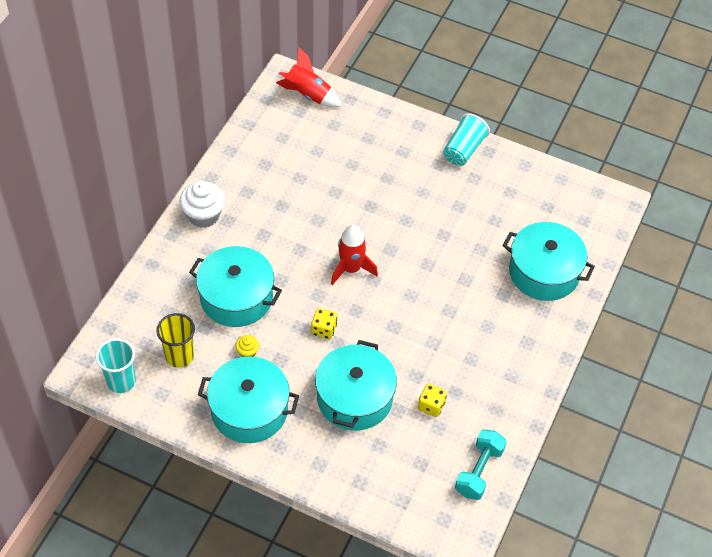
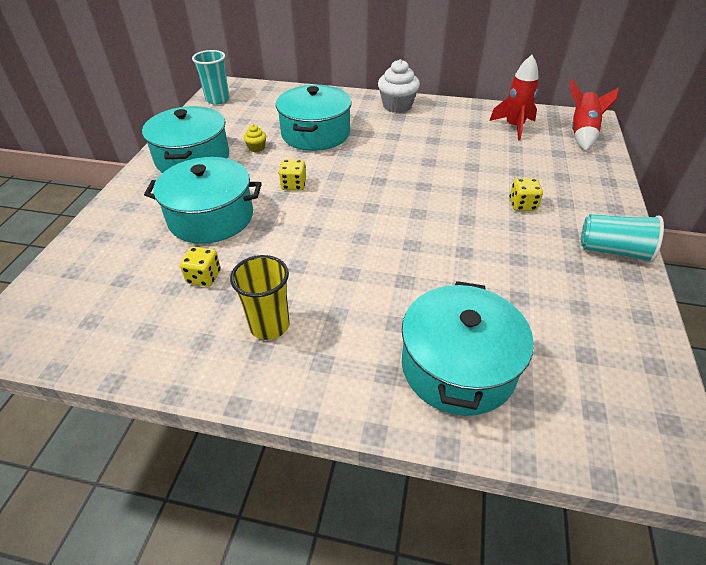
camera: 80 degrees right, 10 degrees down
yellow cup [156,313,195,368] -> yellow cup moved to [230,255,290,340]
red rocket [331,224,378,285] -> red rocket moved to [489,55,539,141]
turquoise dumbbell [455,429,507,500] -> none
none -> yellow dice [510,178,543,211]

